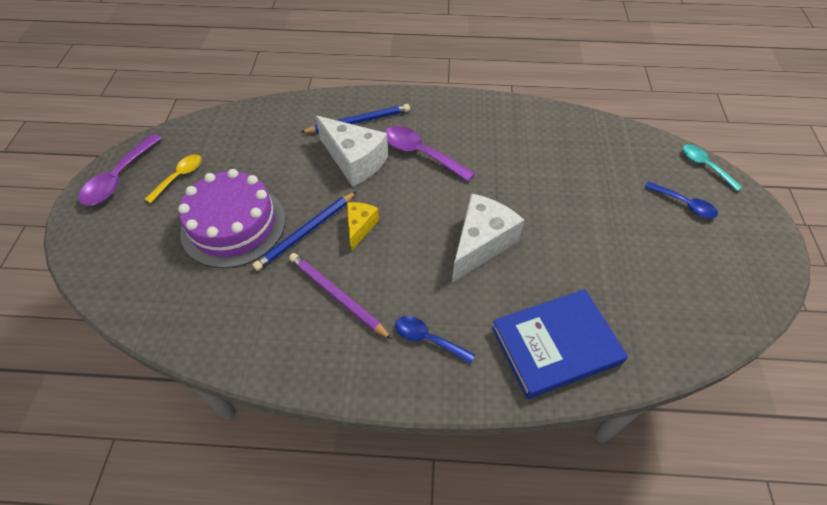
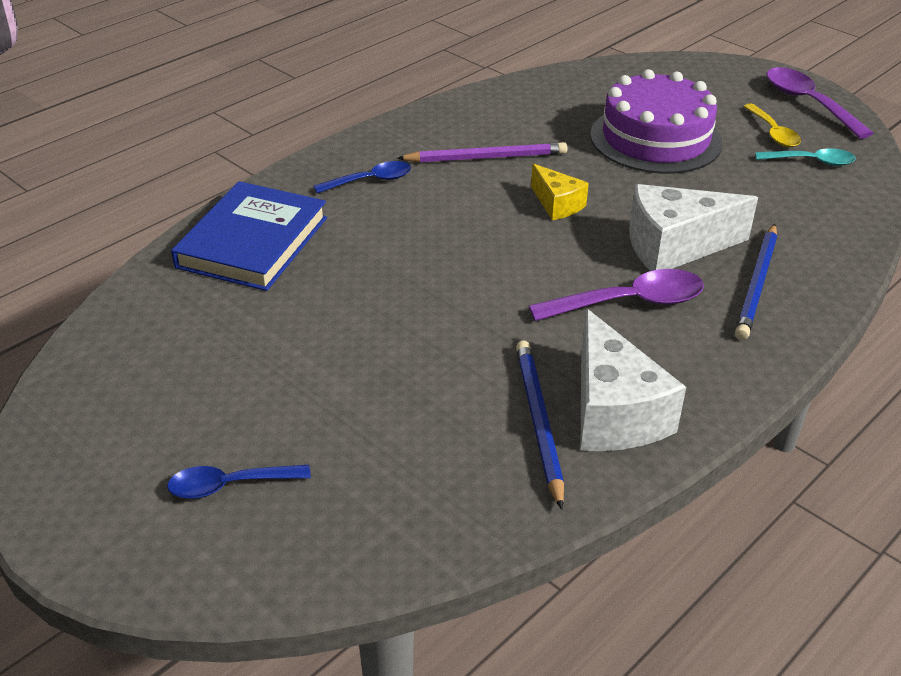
camera: 130 degrees right, 15 degrees down
blue pencil [252,191,357,271] -> blue pencil moved to [516,340,564,510]
white cheese [452,193,524,282] -> white cheese moved to [581,309,686,451]
turquoise spoon [683,144,742,191] -> turquoise spoon moved to [755,148,856,166]

